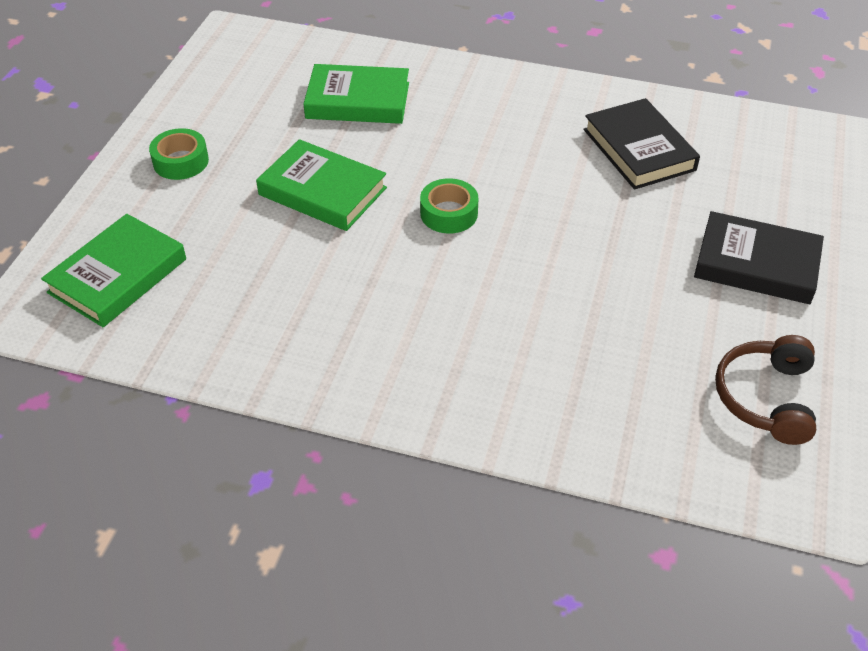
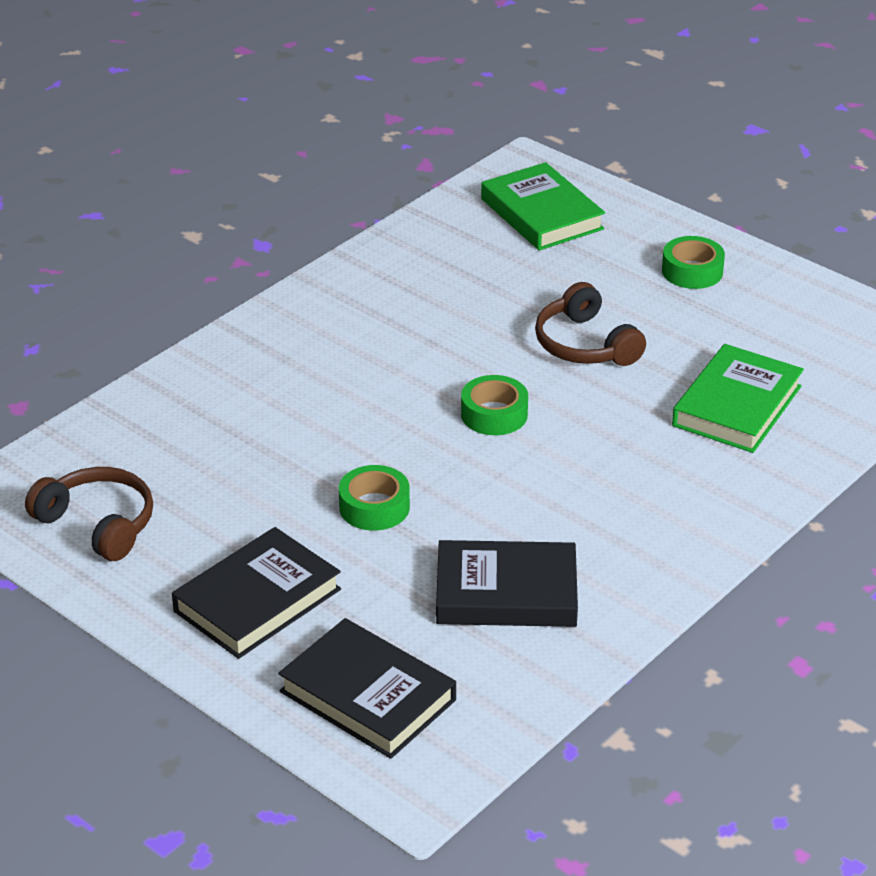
camera: 115 degrees right, 10 degrees down
green book [256,139,387,231] -> brown headphones [535,282,646,366]
none -> black book [278,618,456,759]
none -> green tape [339,465,410,531]

